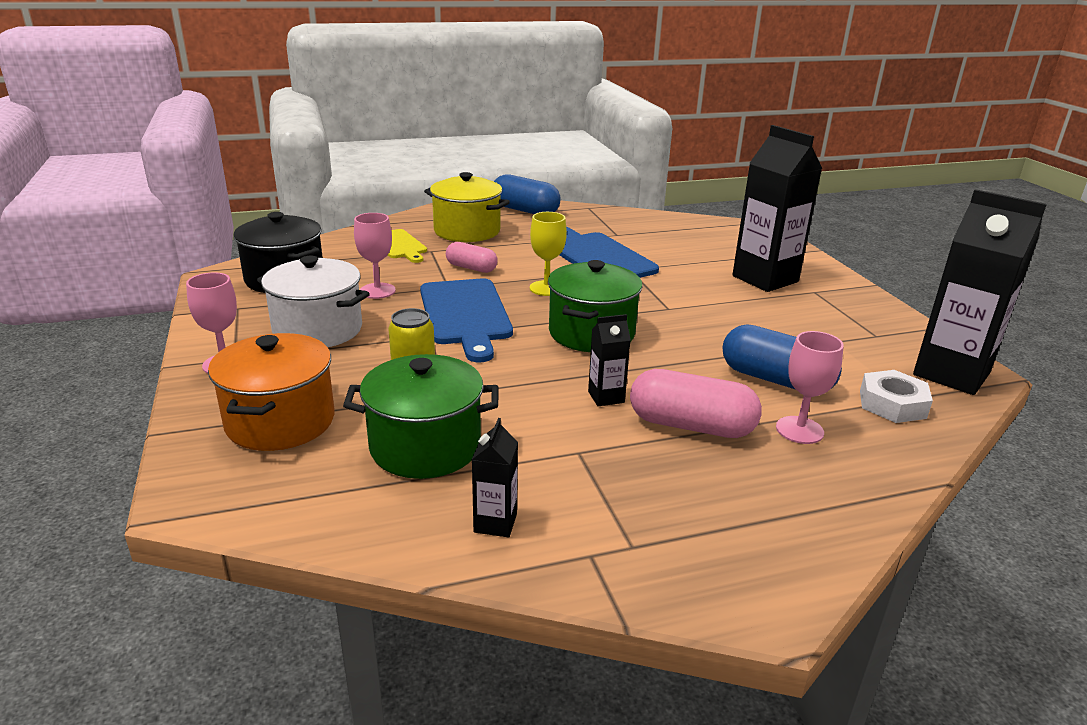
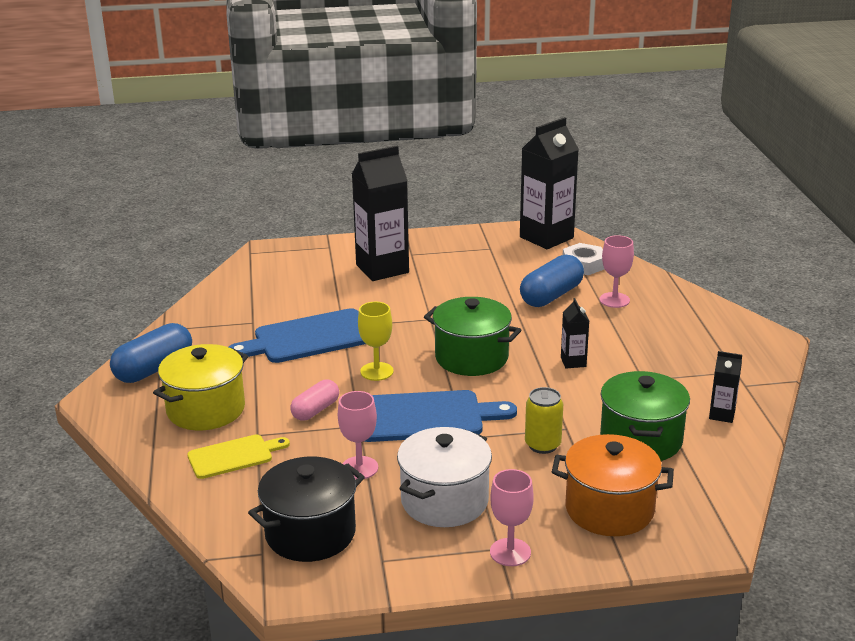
camera: 80 degrees left, 0 degrees up
pink capsule [630,369,762,438] -> none

